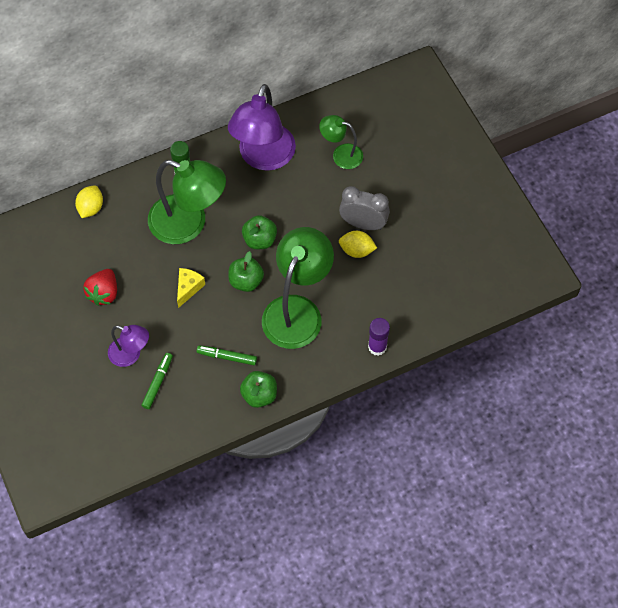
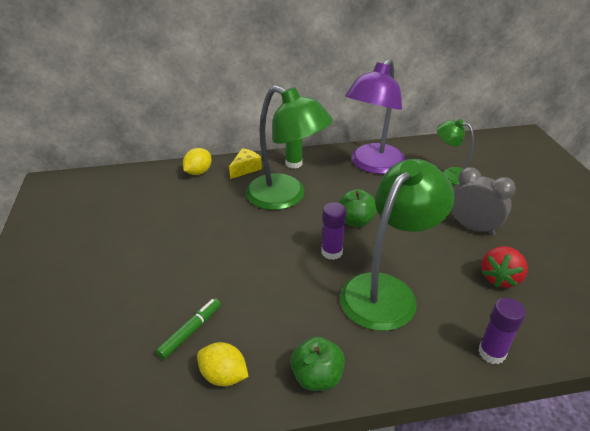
camera: 15 degrees right, 25 degrees down
red strawberry [83,269,117,306] -> red strawberry moved to [481,246,528,288]
purple lamp [108,325,149,367] -> none
yellow cheese [177,268,205,308] -> yellow cheese moved to [229,148,262,179]
green marker [197,345,257,365] -> none
green apple [228,251,264,292] -> purple glue stick [321,202,347,260]
yellow lemon [339,231,377,258] -> yellow lemon moved to [197,342,249,386]

